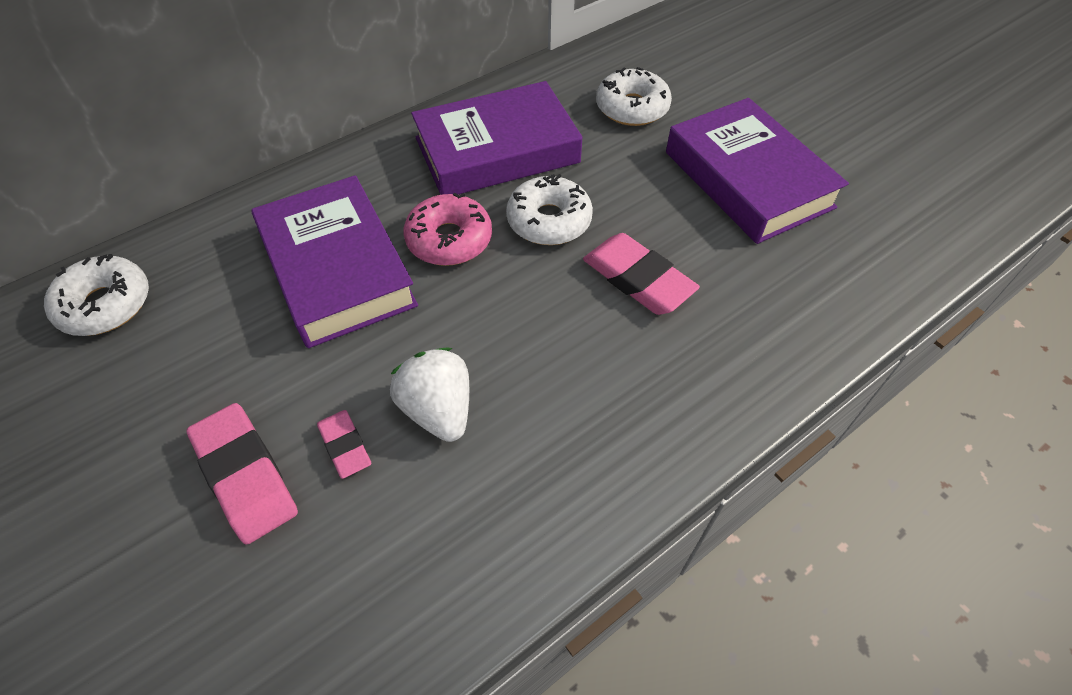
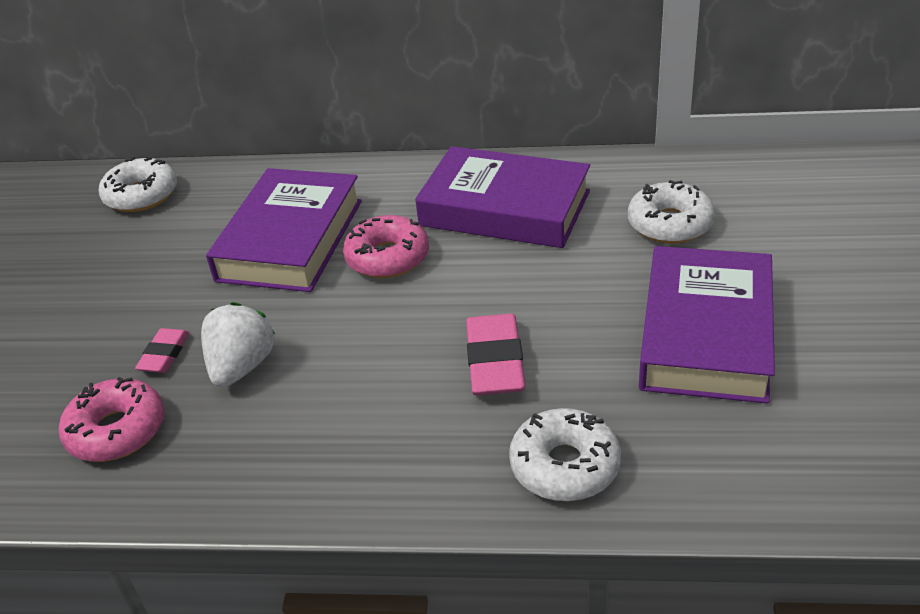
camera: 45 degrees right, 15 degrees down
pink eraser [187,403,298,545] -> none
white donut [506,174,593,245] -> white donut moved to [509,408,621,501]
none -> pink donut [59,377,164,462]

